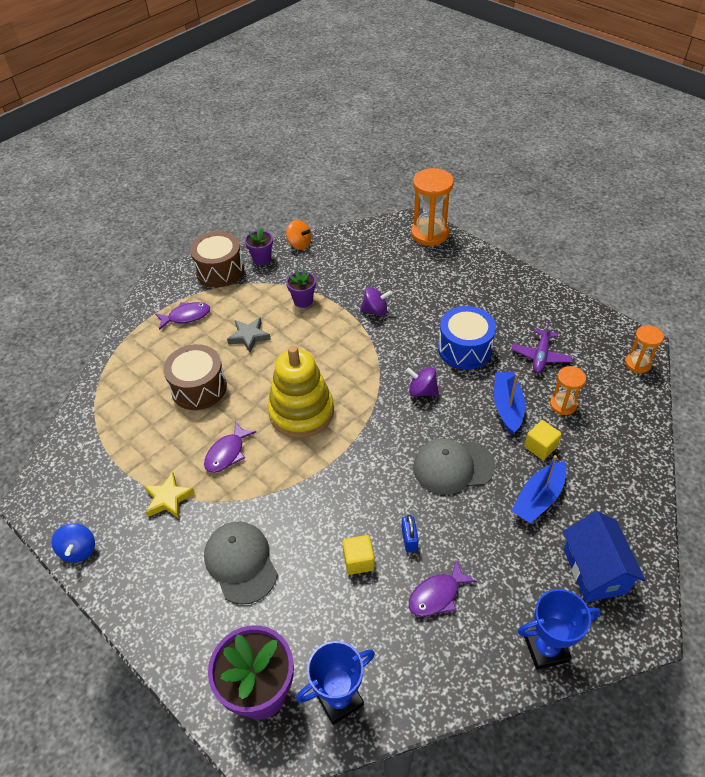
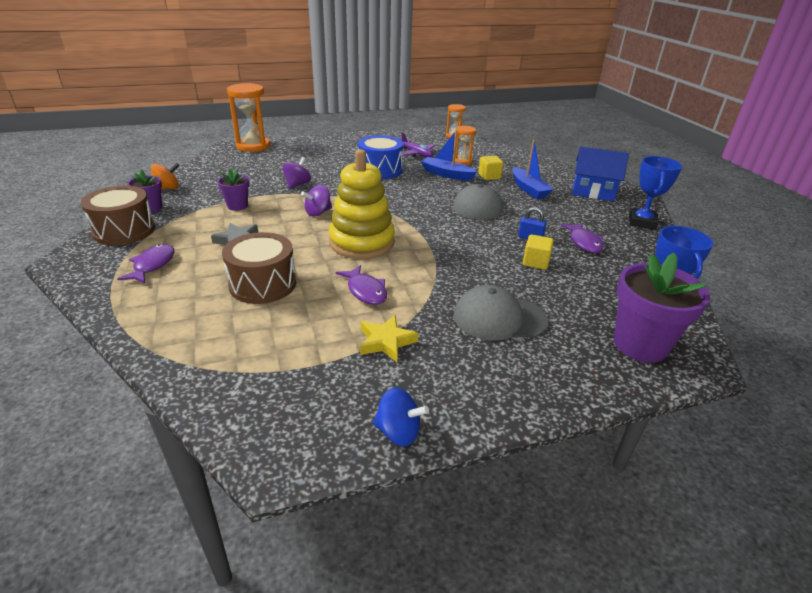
camera: 65 degrees left, 15 degrees down
purple spinning top [406,367,439,397] -> purple spinning top moved to [301,185,332,217]

